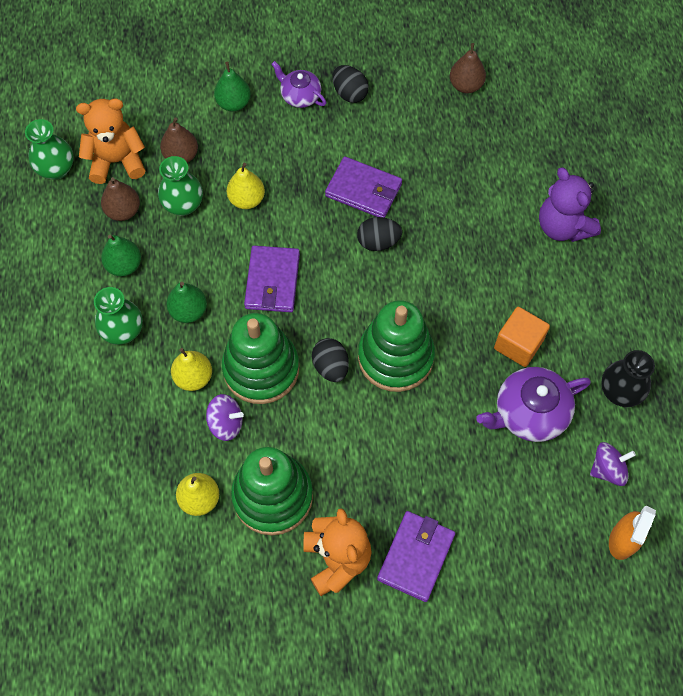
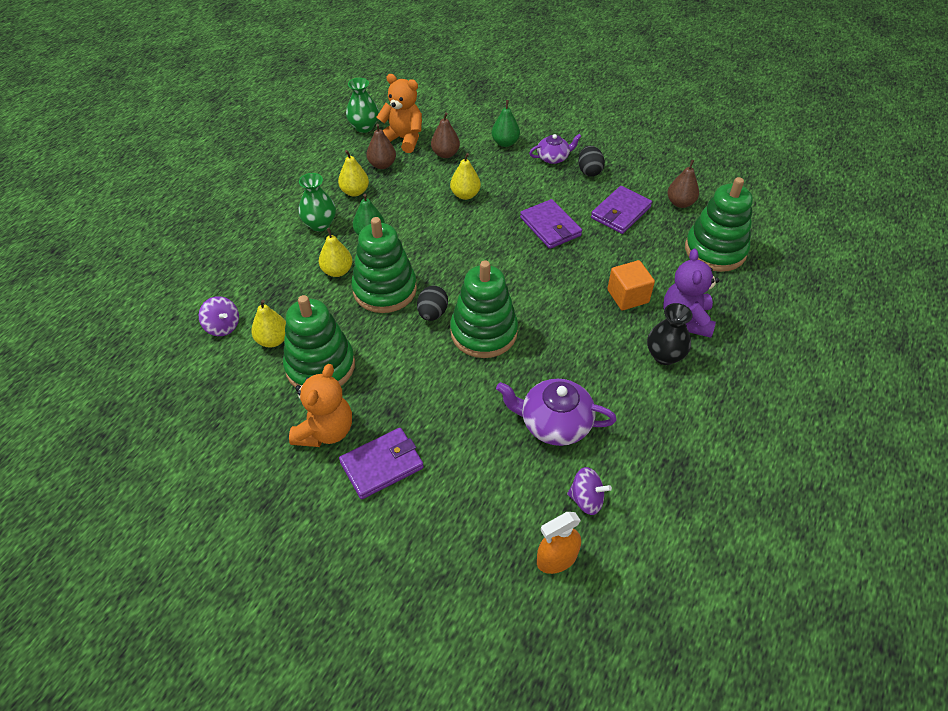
camera: 35 degrees right, 15 degrees down
green pear [101,235,141,277] -> yellow pear [338,150,369,197]
green vase [158,156,203,216] -> none
purple spinning top [206,394,244,441] -> purple spinning top moved to [199,296,239,336]
purple wallet [244,246,300,312] -> purple wallet moved to [591,186,652,234]
purple teapot [272,61,326,108] -> purple teapot turned 90 degrees clockwise [529,134,581,164]
black egg [357,217,402,251] -> none
orange cube [494,307,550,367] -> orange cube moved to [607,260,655,310]
black vase [601,350,655,407] -> black vase moved to [647,303,693,365]
none -> green stacking toy [685,177,753,272]

